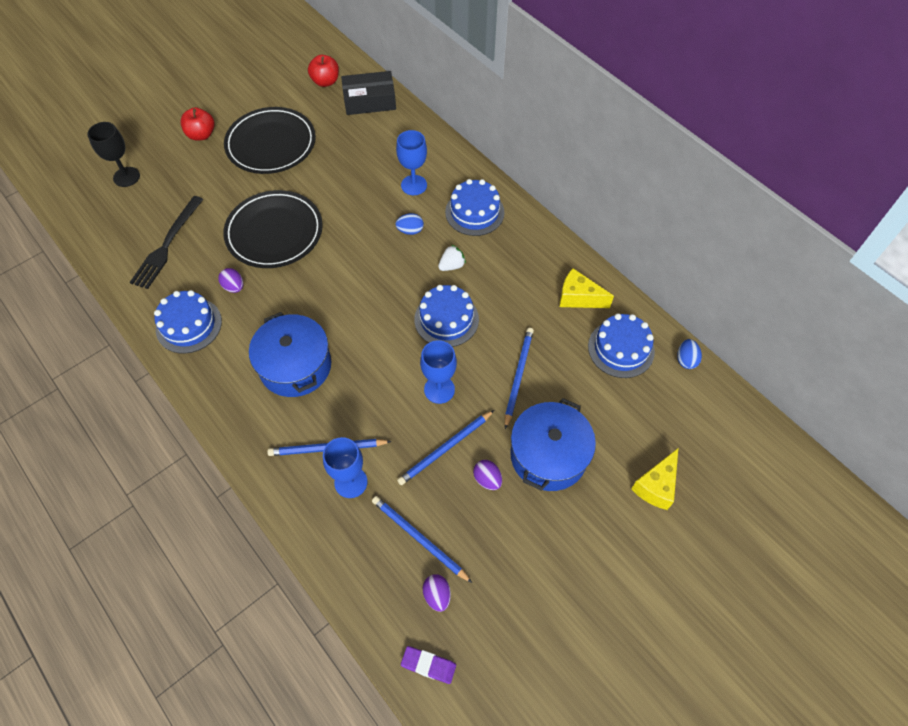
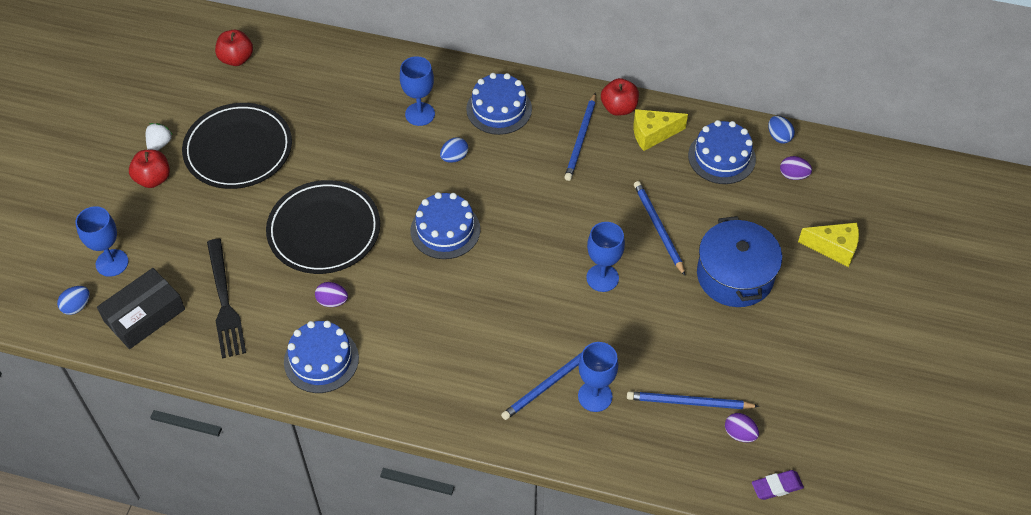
camera: 35 degrees left, 5 degrees down
black goblet [87,122,140,187] -> blue goblet [75,206,129,277]
blue pot [249,312,331,397] -> none
black box [341,71,396,115] -> black box moved to [97,268,185,349]
blue pencil [397,410,494,485] -> blue pencil moved to [564,93,596,181]
blue cake [414,285,479,347] -> blue cake moved to [410,192,480,259]
white strawberry [438,245,466,271] -> white strawberry moved to [146,123,173,151]
purple egg [473,460,502,490] -> purple egg moved to [780,156,812,180]
yellow cheese [631,448,678,510] -> yellow cheese turned 75 degrees counterclockwise [798,223,859,267]
none -> blue egg [57,286,90,315]
none -> red apple [601,78,639,116]

